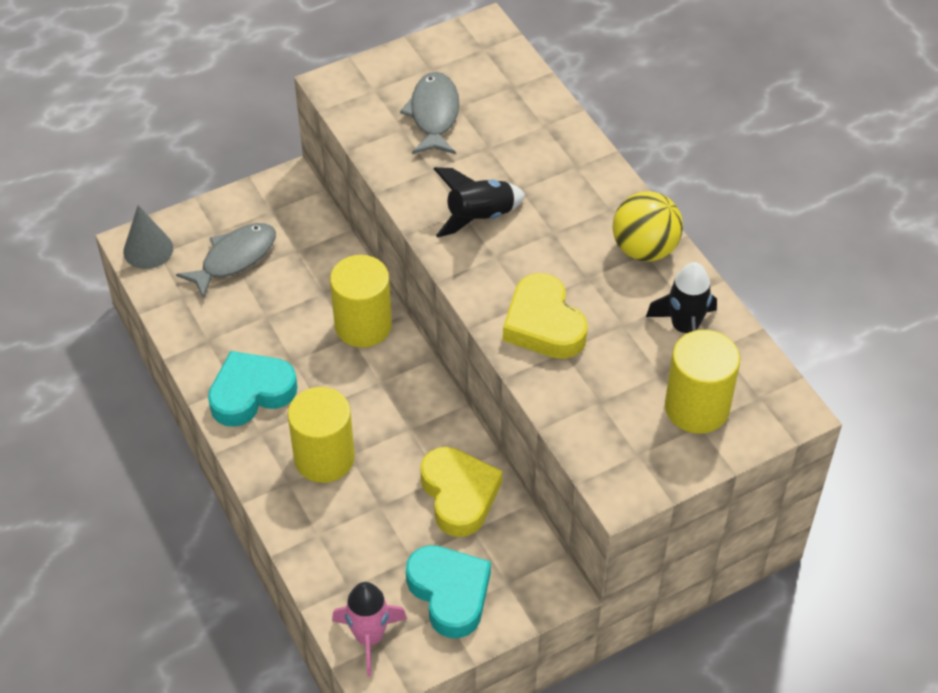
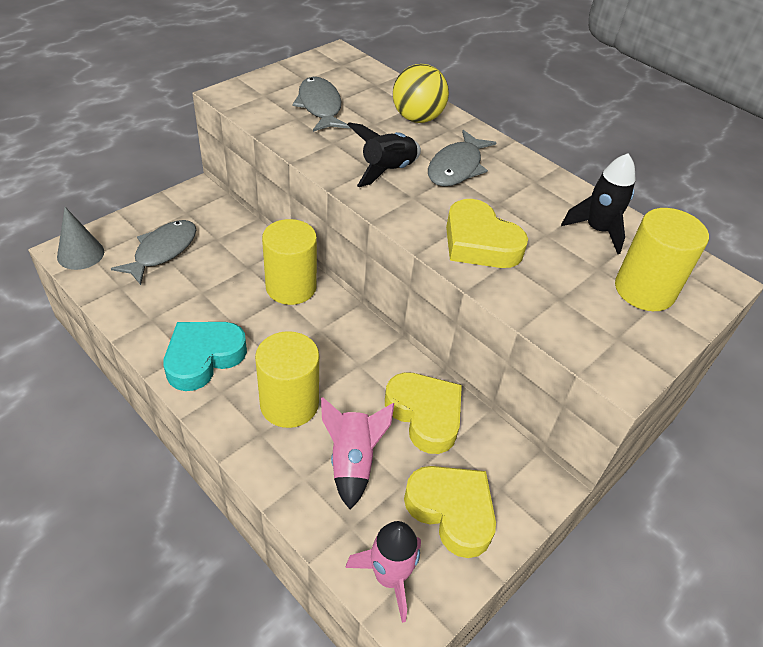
camera: 20 degrees left, 5 degrees down
turquoise heart [406,545,491,638] -> yellow heart [404,466,496,558]
yellow ball [612,191,683,261] -> yellow ball moved to [393,64,449,123]
none -> pink rocket [321,397,394,509]
none -> grey fish [428,130,497,186]

